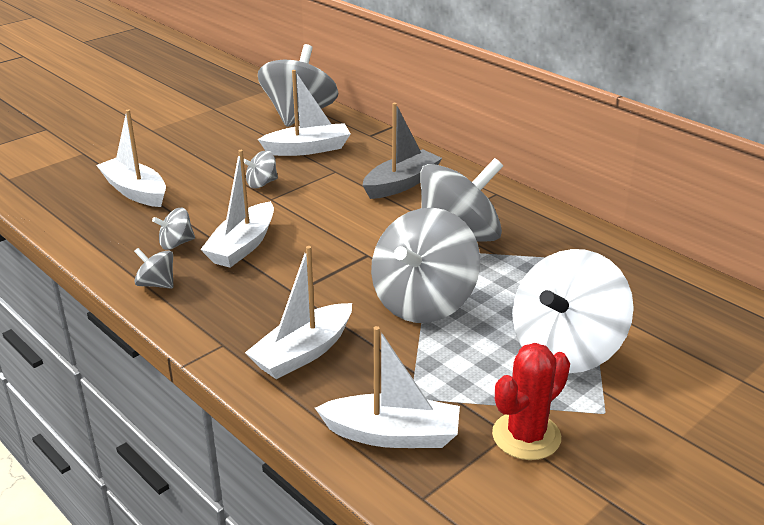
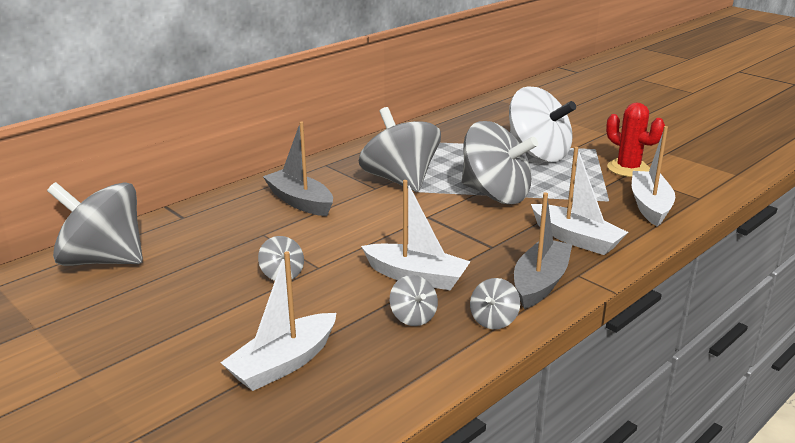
camera: 90 degrees left, 5 degrees down
white boat [258,70,351,156] -> none
none -> grey boat [514,192,572,309]

